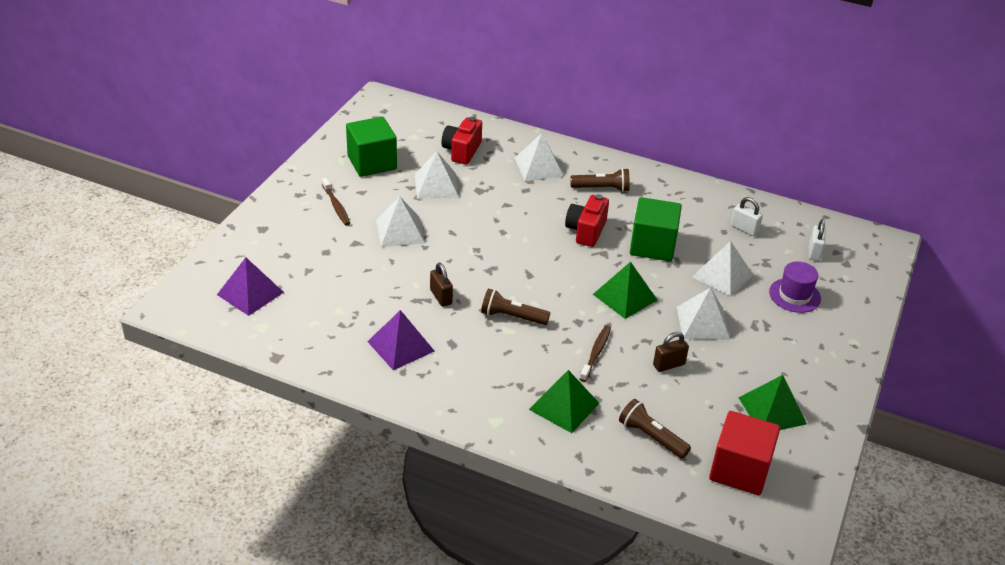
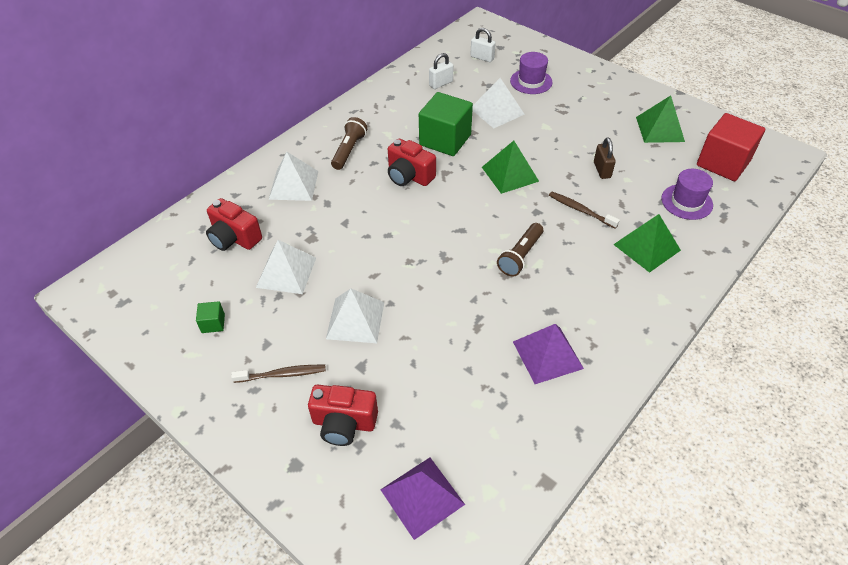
camera: 70 degrees left, 10 degrees up
green cube [346,117,397,177] -> green cube [196,301,225,333], size x0.44
brown padlock [430,263,453,307] -> none
brown flashlight [619,399,691,459] -> purple hat [661,169,713,220]
white pyramid [677,288,730,340] -> none
none -> red camera [308,385,378,446]

